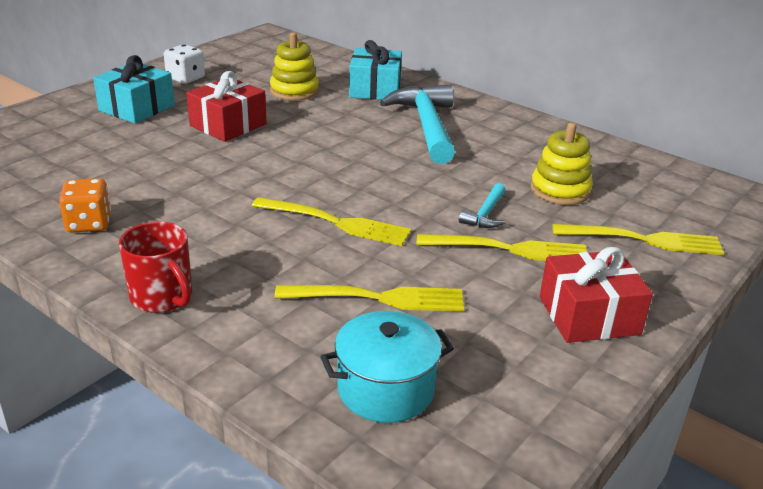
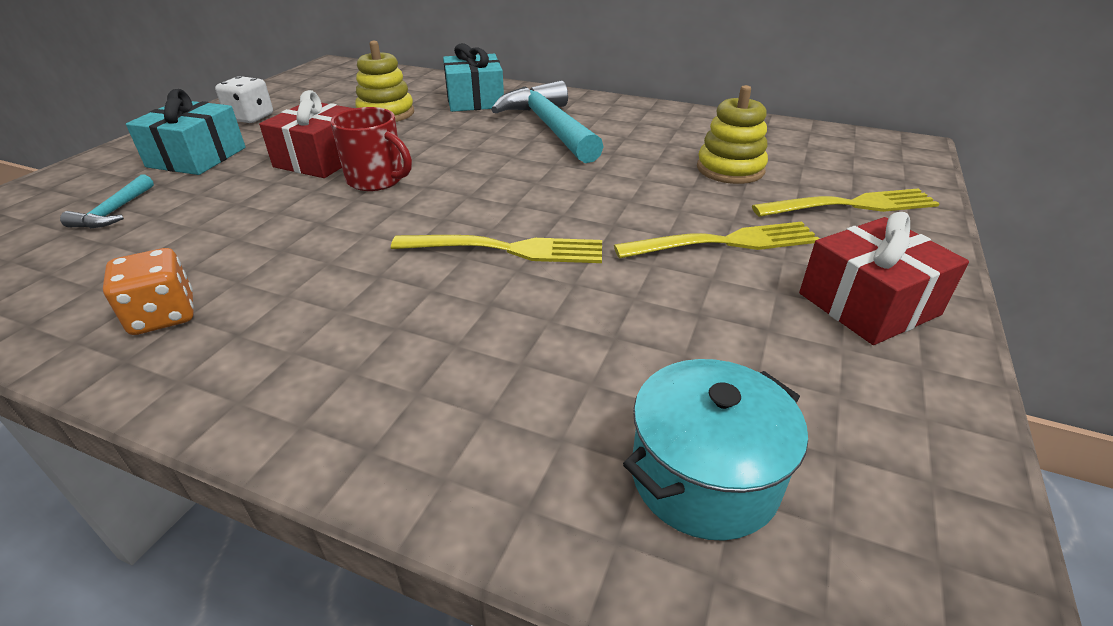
camera: 15 degrees left, 5 degrees up
red mug [119,222,192,313] -> red mug moved to [330,107,412,191]
yellow fork [275,285,464,312] -> none
turquoise hammer [459,183,506,228] -> turquoise hammer moved to [60,174,154,228]

